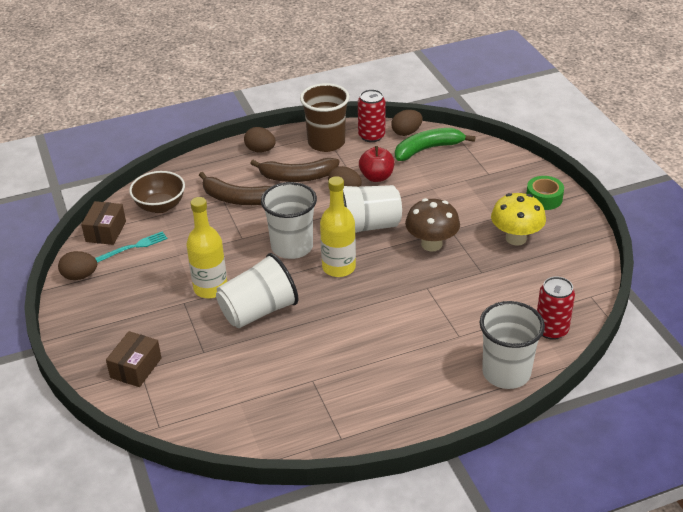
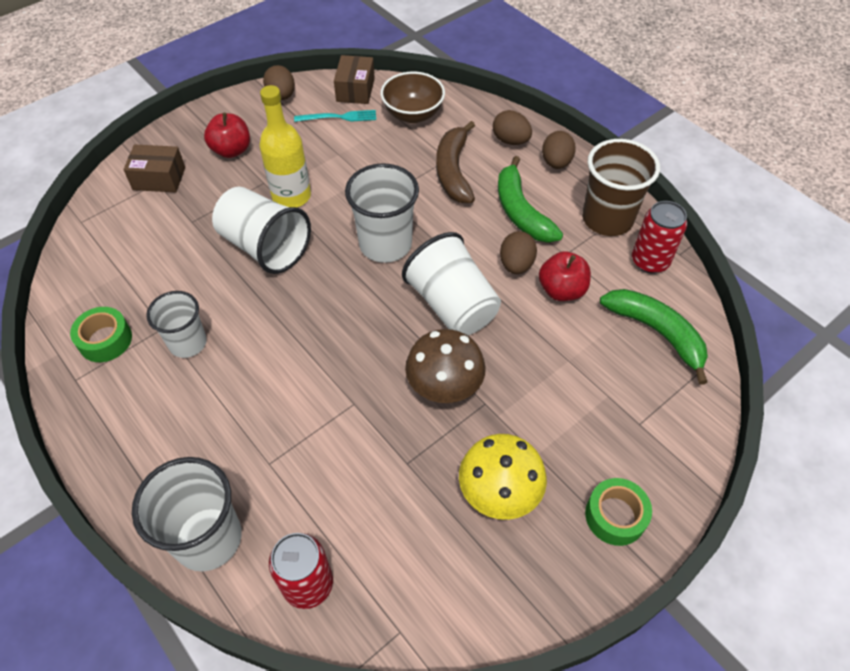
camera: 70 degrees right, 15 degrees up
brown box [81,201,126,245] -> brown box turned 75 degrees counterclockwise [334,55,375,104]
turquoise fork [95,231,168,263] -> turquoise fork turned 45 degrees counterclockwise [294,110,376,122]
brown banana [250,158,339,182] -> green banana [498,156,563,243]
yellow bottle [320,176,356,277] -> none
brown egg [391,110,423,136] -> brown egg moved to [493,110,532,145]
none -> green tape [70,307,132,362]
none -> white cup [146,291,207,358]
none -> red apple [204,113,250,158]

